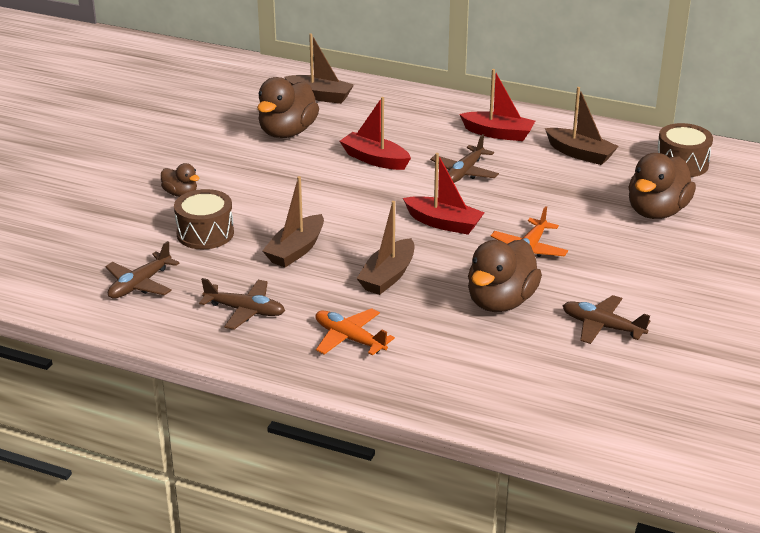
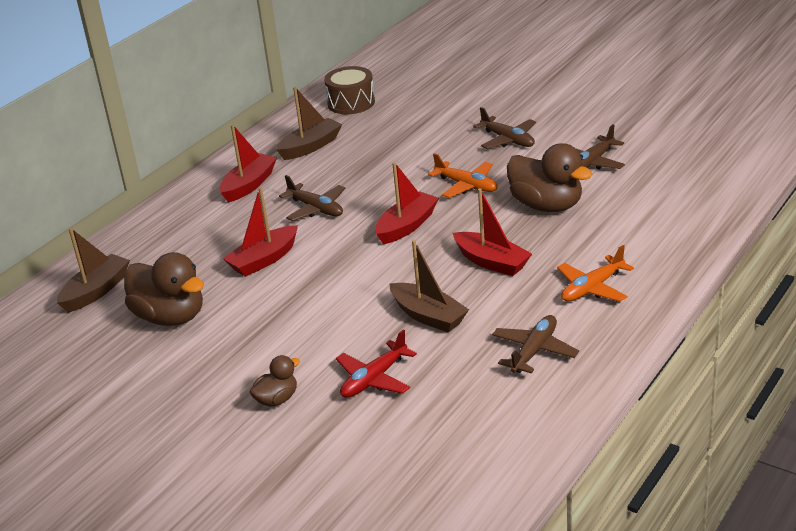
camera: 75 degrees left, 0 degrees up
brown plane [105,241,180,299] -> brown plane moved to [473,107,536,149]
brown drum [174,189,234,249] -> red plane [336,330,417,398]
brown boat [356,201,415,295] -> red boat [453,188,532,276]
brown duck [628,153,696,219] -> none

